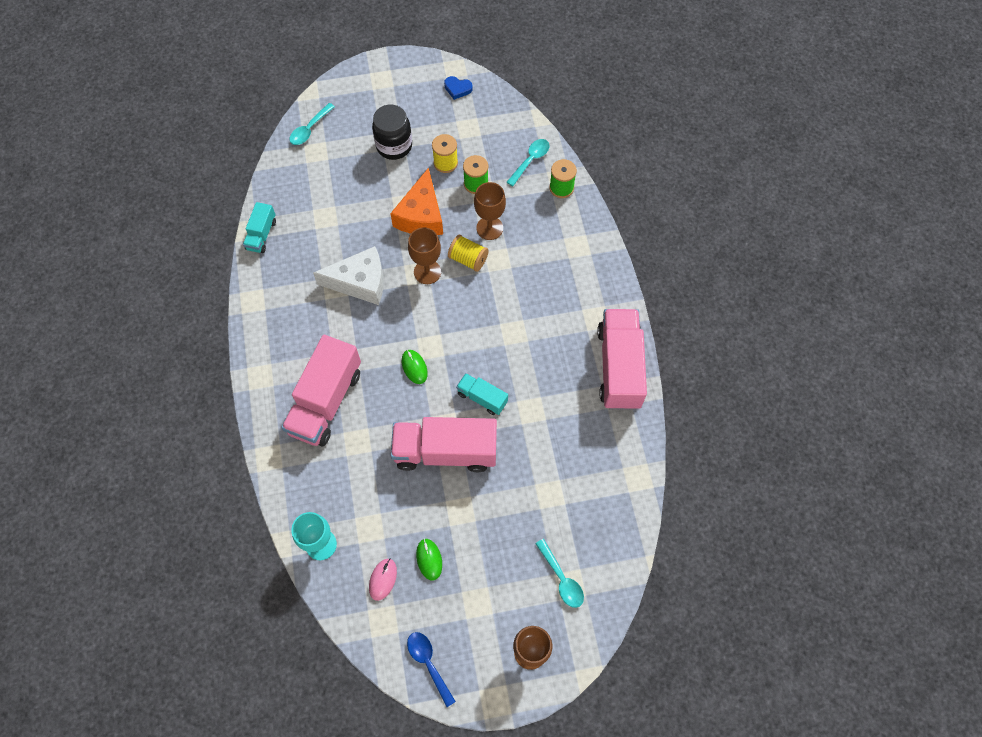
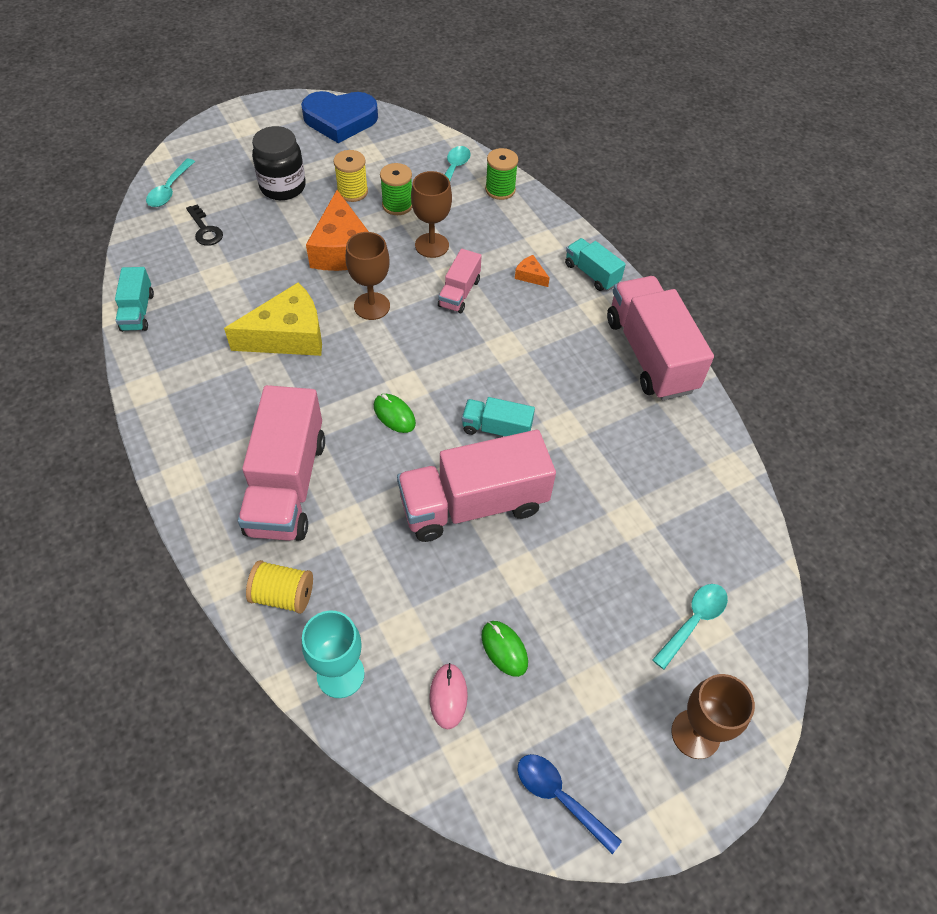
camera: 20 degrees left, 10 degrees down
white cheese [313,246,384,305] -> yellow cheese [224,282,322,356]
blue heart [444,76,473,100] -> blue heart [301,91,378,143], size x2.16
yellow spool [448,235,489,272] -> yellow spool moved to [246,560,313,614]
turquoise spoon [535,539,584,608] -> turquoise spoon turned 90 degrees counterclockwise [652,584,728,669]
none -> black key [186,204,223,246]
none -> pink truck [438,249,482,314]
none -> orange cheese [515,255,550,287]
none -> turquoise truck [565,238,626,291]

